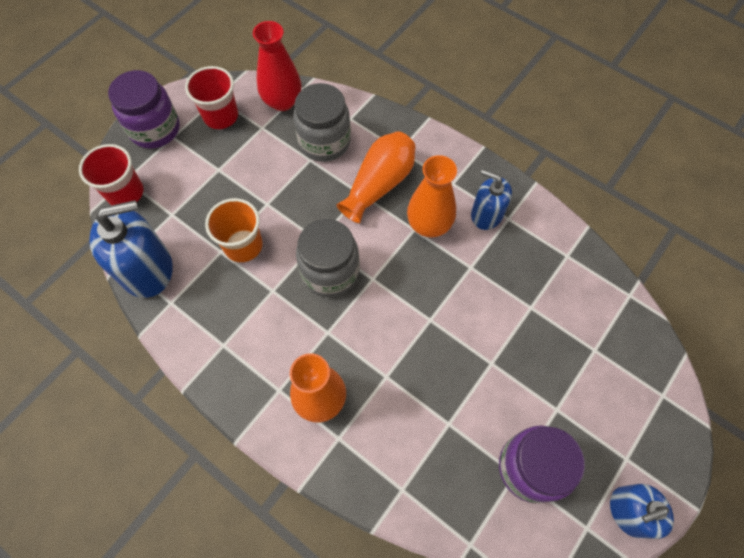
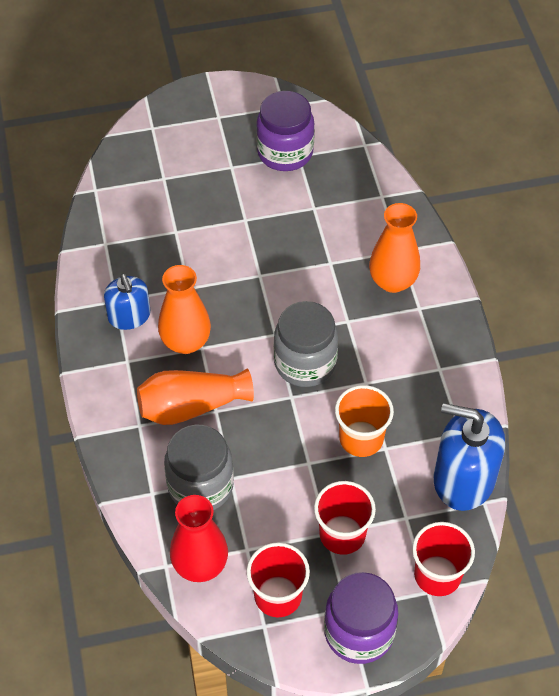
camera: 140 degrees left, 10 degrees down
blue soap dispenser [610,484,674,539] -> none
none -> red cup [314,481,376,555]

